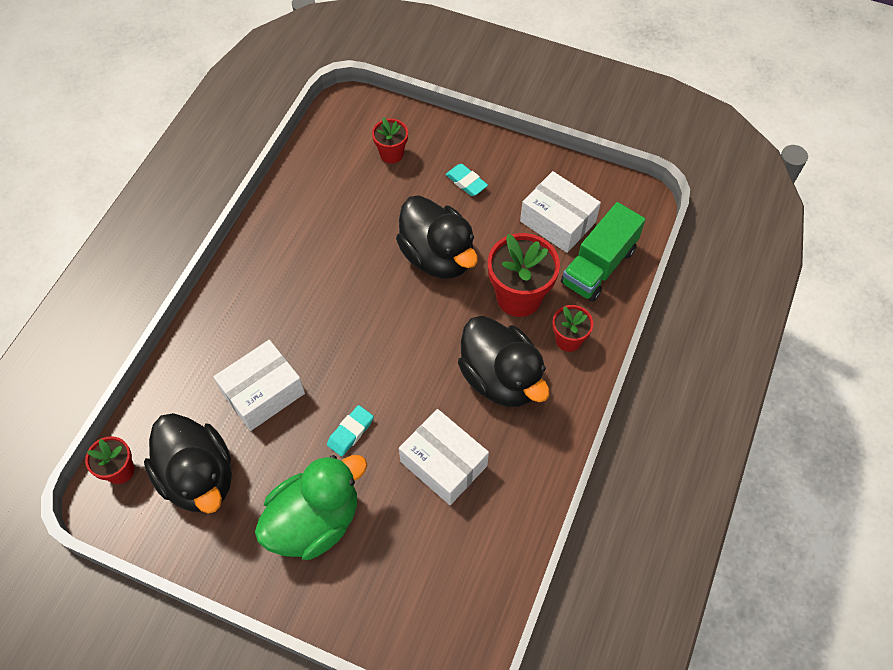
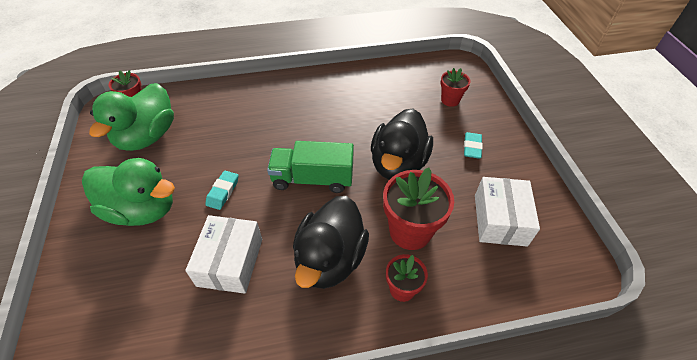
camera: 55 degrees right, 10 degrees down
black duck [144,413,232,514] -> green duck [89,83,174,151]
white box [213,340,305,431] -> none
turquoise eraser [327,405,374,457] -> turquoise eraser turned 75 degrees counterclockwise [205,171,238,210]
green truck [561,202,646,302] -> green truck moved to [267,141,354,193]

